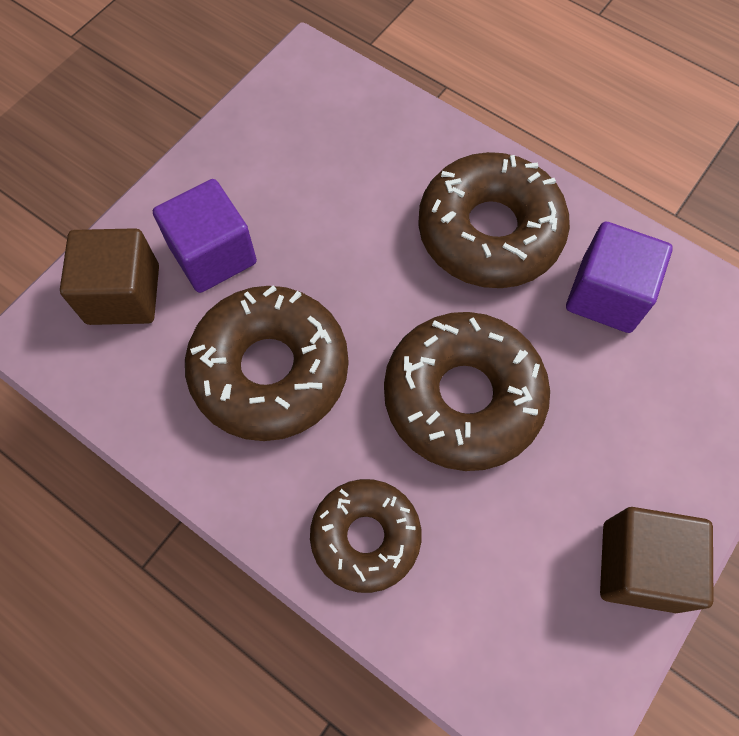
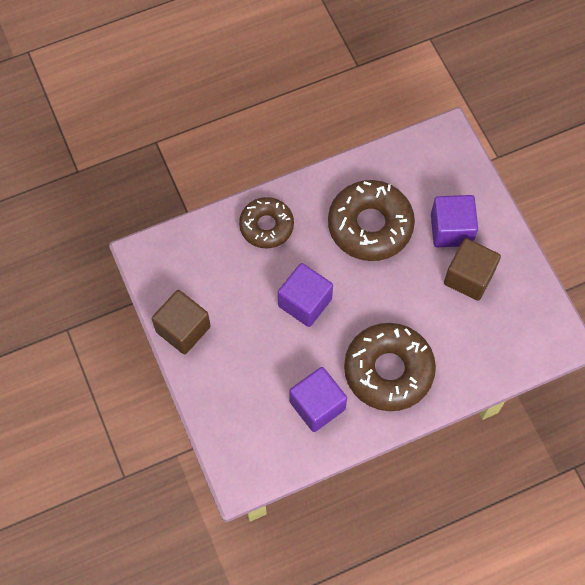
camera: 120 degrees right, 0 degrees up
brown cube [60,228,159,325] -> brown cube moved to [444,238,501,301]
brown donut [384,312,550,471] -> purple cube [278,263,333,327]

